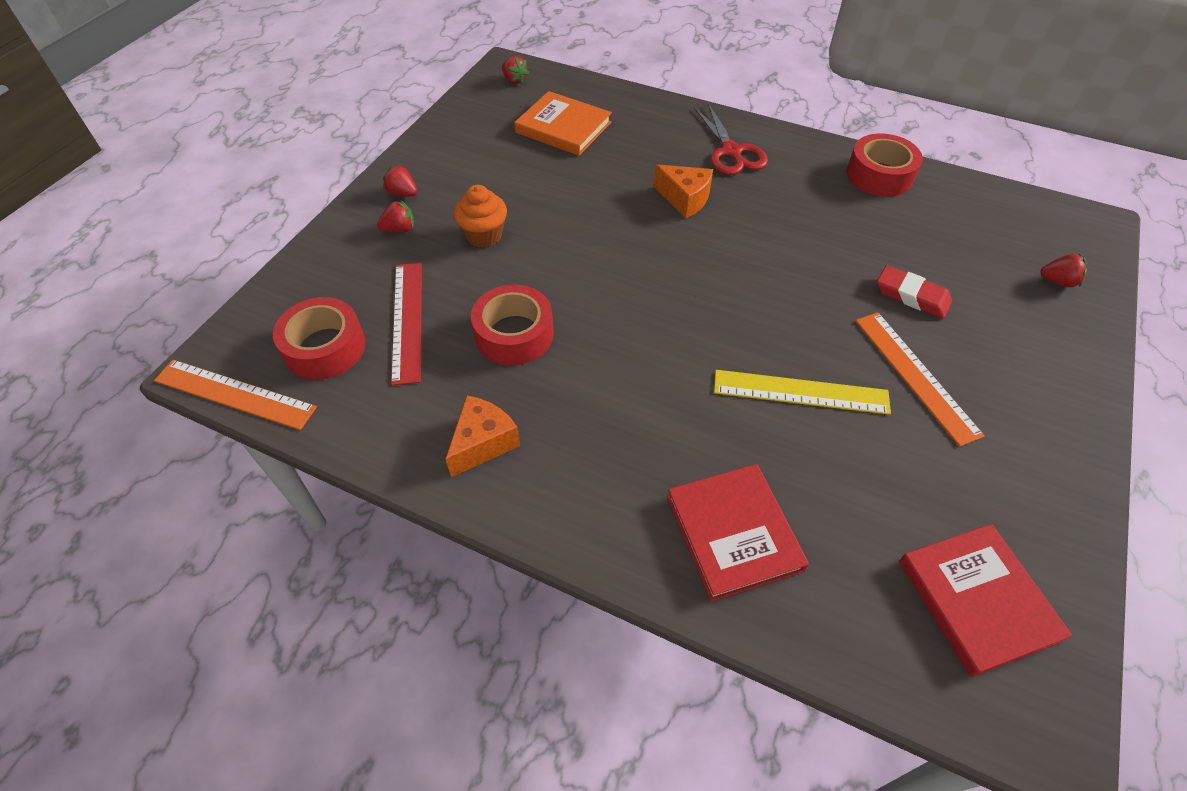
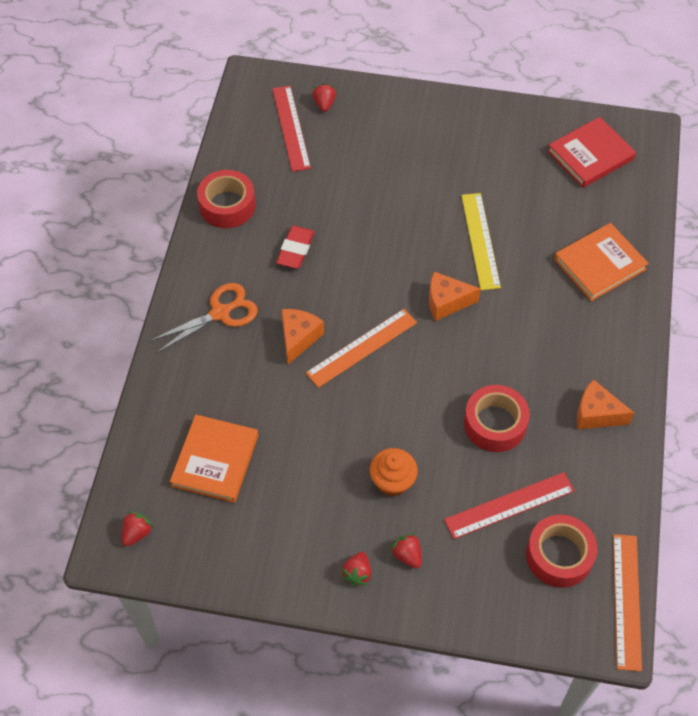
camera: 105 degrees left, 5 degrees up
red book [667,464,809,601] -> orange book [554,223,649,301]
red scissors [694,103,768,175] -> orange scissors [150,283,258,353]
orange ruler [855,312,985,447] -> orange ruler moved to [306,309,417,388]
red eraser [877,265,952,318] -> red eraser moved to [276,226,315,269]
none -> red ruler [272,86,311,172]
none -> orange cheese [429,272,481,321]

